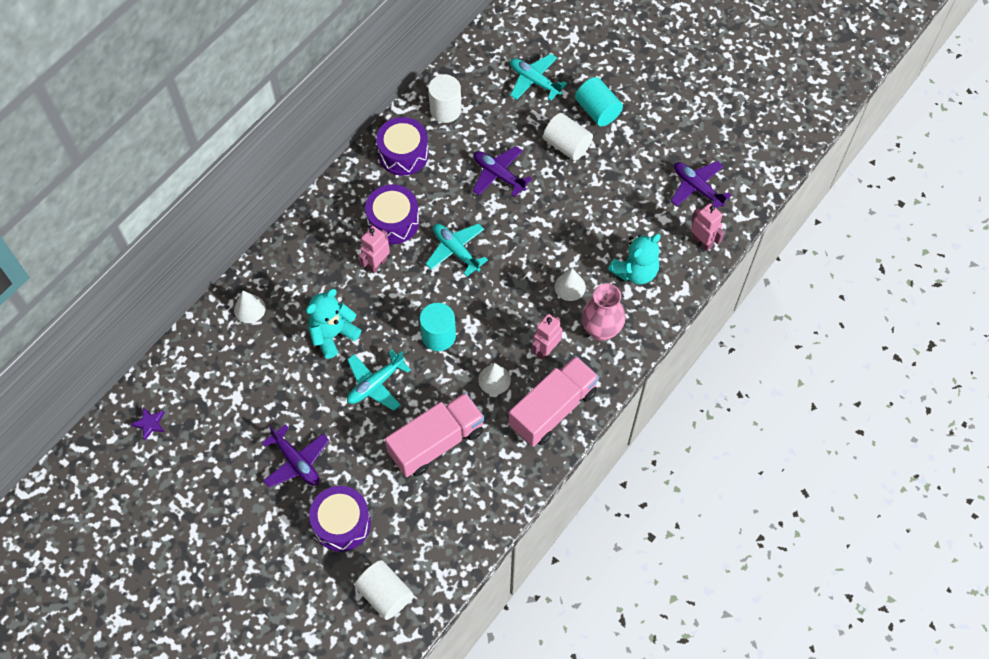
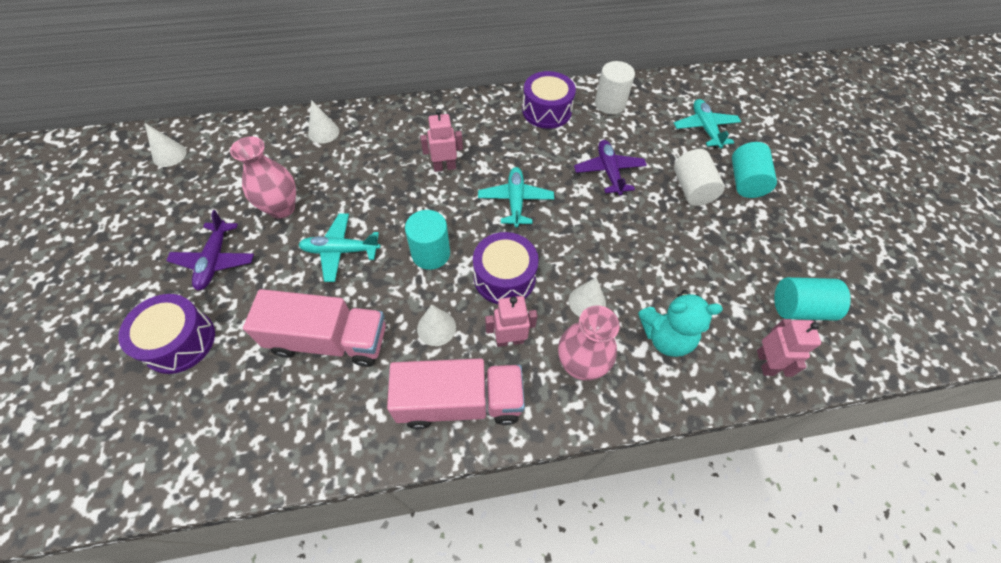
camera: 40 degrees right, 5 degrees down
purple star [131,407,165,440] -> white cone [145,123,187,167]
turquoise teddy bear [306,289,361,359] -> none
white cylinder [355,560,413,620] -> none
purple drum [365,185,419,244] -> purple drum moved to [473,232,539,304]
purple plane [671,161,731,209] -> turquoise cylinder [774,277,851,321]
none -> pink vase [230,137,296,219]

